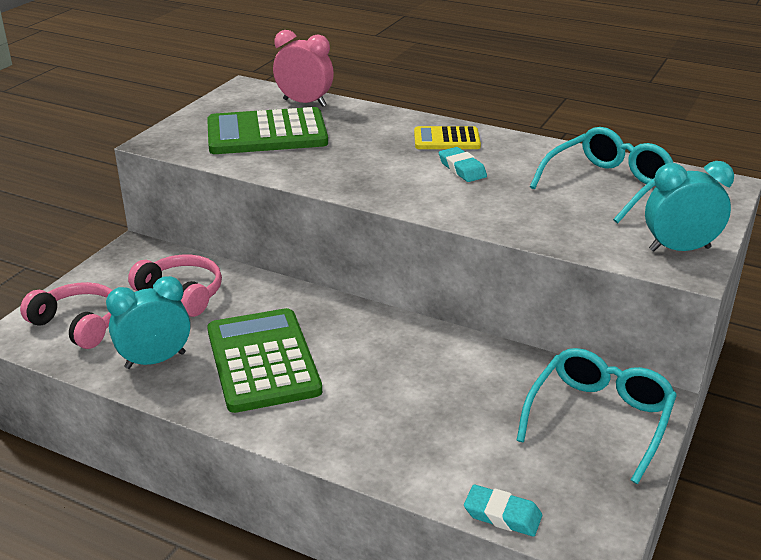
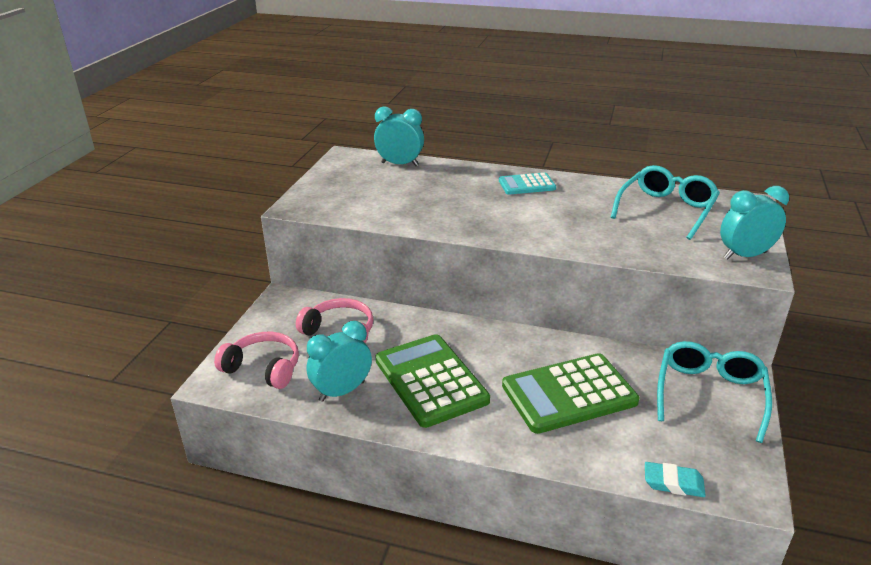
camera: 10 degrees left, 0 degrees up
green calculator [207,107,328,154] -> green calculator moved to [502,353,639,434]
pink clock [273,30,334,107] -> turquoise clock [374,107,424,166]
yellow calculator [414,126,481,149] -> turquoise calculator [499,172,556,195]
turquoise eraser [439,147,487,182] -> none

